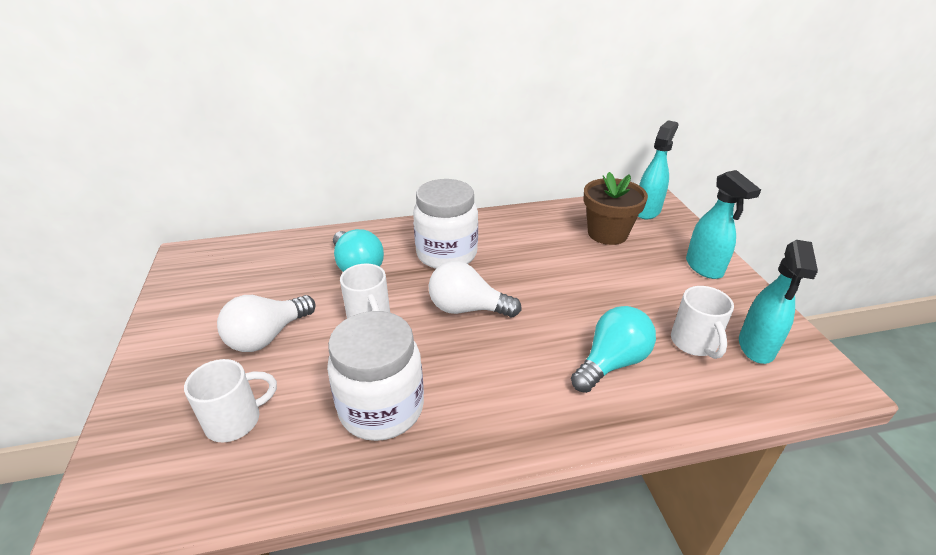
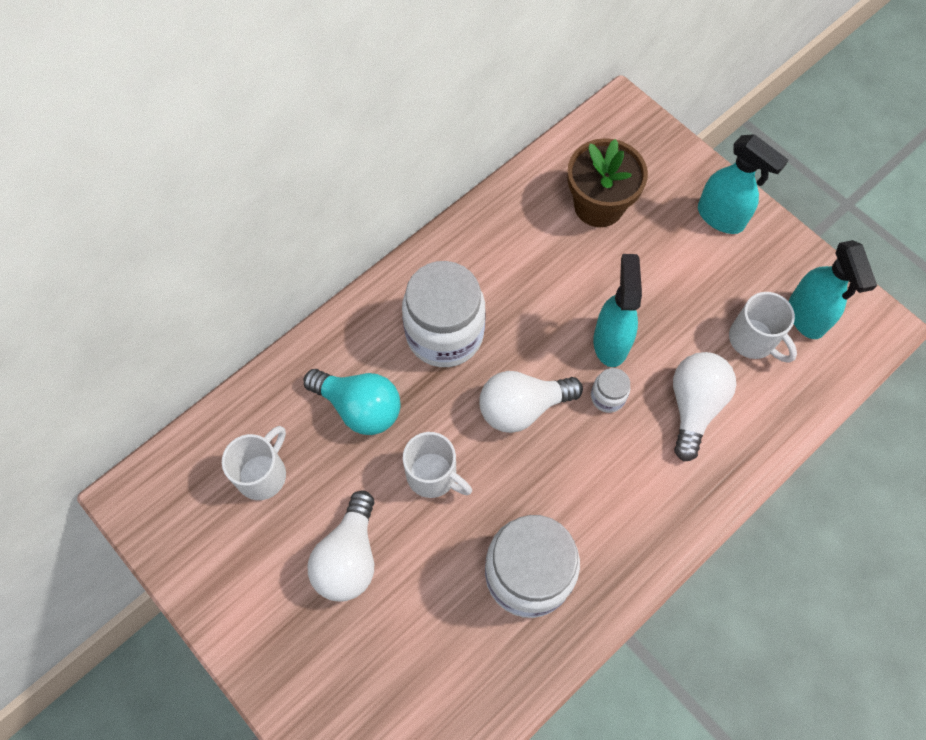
camera: 30 degrees left, 30 degrees up
white mug [184,359,277,442] -> white mug moved to [222,426,286,500]
turquoise light bulb [571,306,656,393] -> white light bulb [673,352,736,462]
turquoise spray bottle [638,120,679,219] -> turquoise spray bottle moved to [593,254,642,367]
none -> white jar [591,368,630,413]

